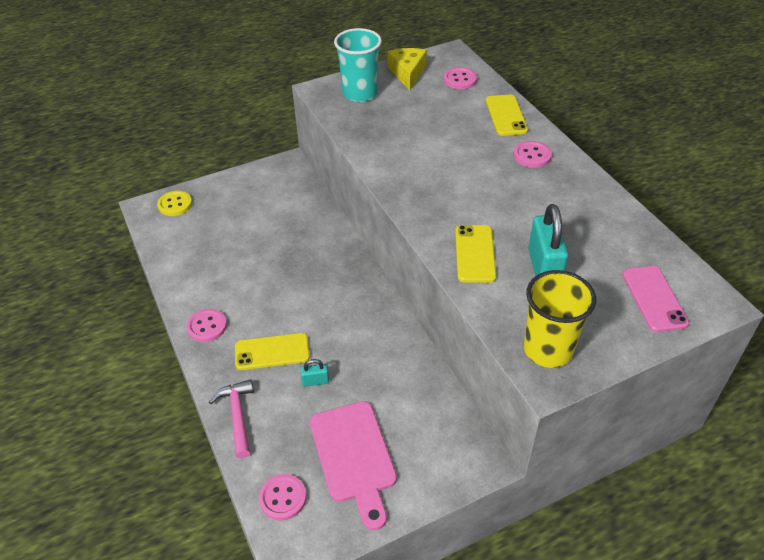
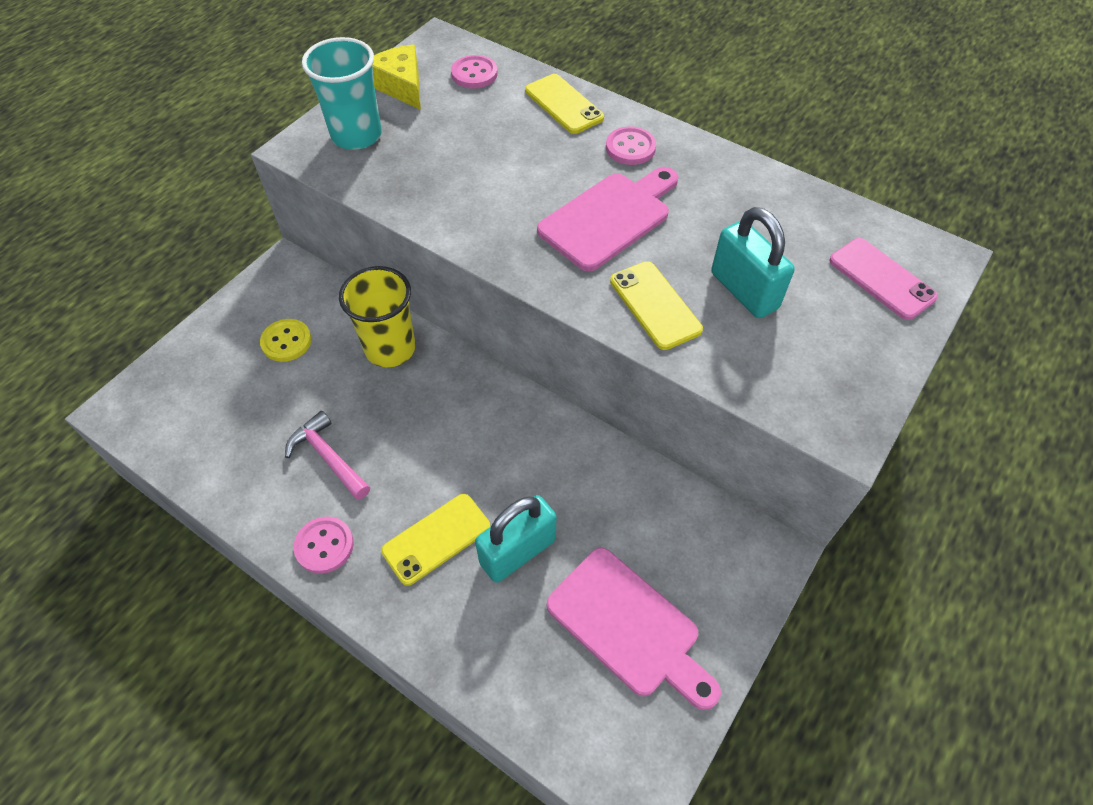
camera: 30 degrees left, 10 degrees up
yellow button [157,191,192,216] -> yellow button moved to [260,319,312,362]
pink hammer [209,379,254,459] -> pink hammer moved to [285,411,370,500]
pink button [259,474,306,521] -> none
turquoise padlock [300,359,329,387] -> turquoise padlock [475,495,557,583], size x2.10
yellow cup [524,270,596,368] -> yellow cup moved to [339,266,415,367]
none -> pink cutting board [537,167,679,271]

